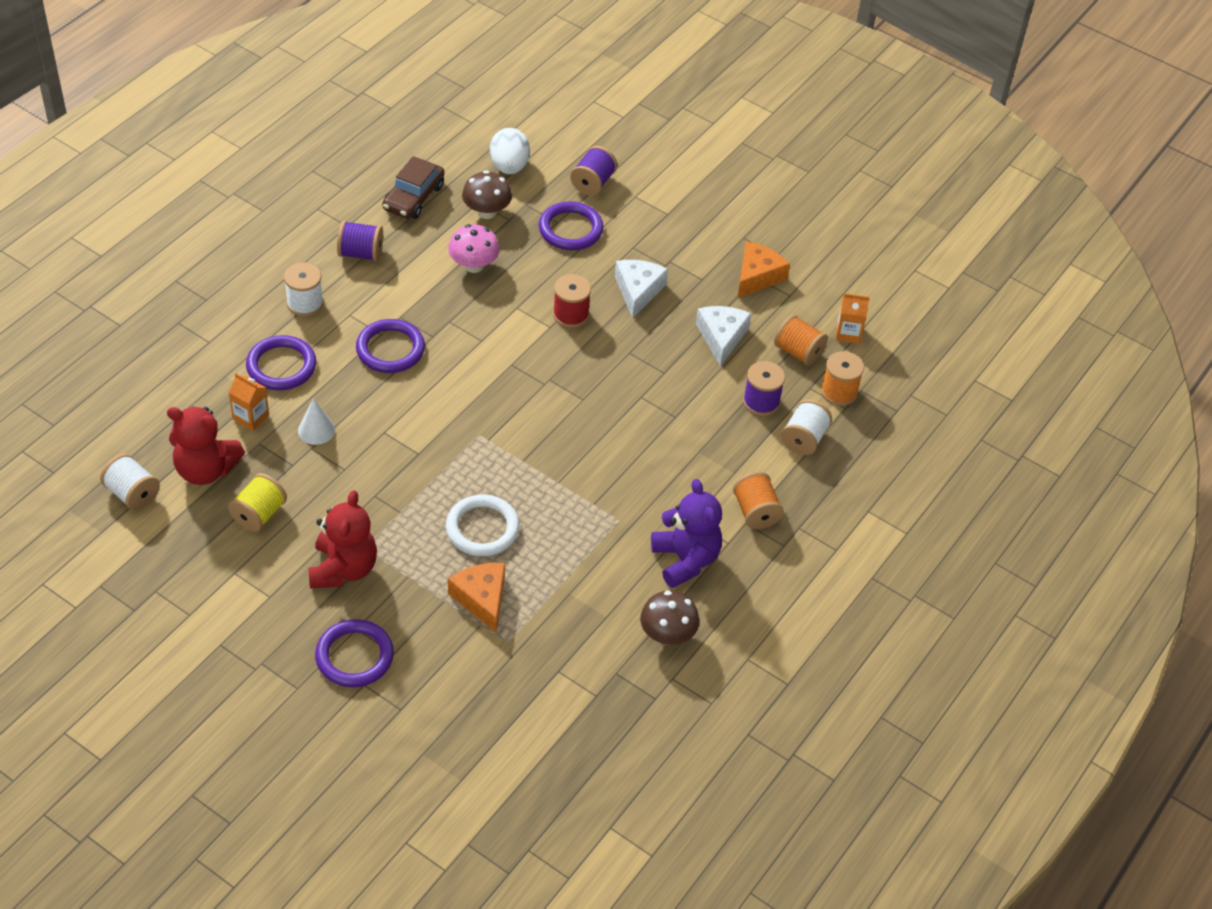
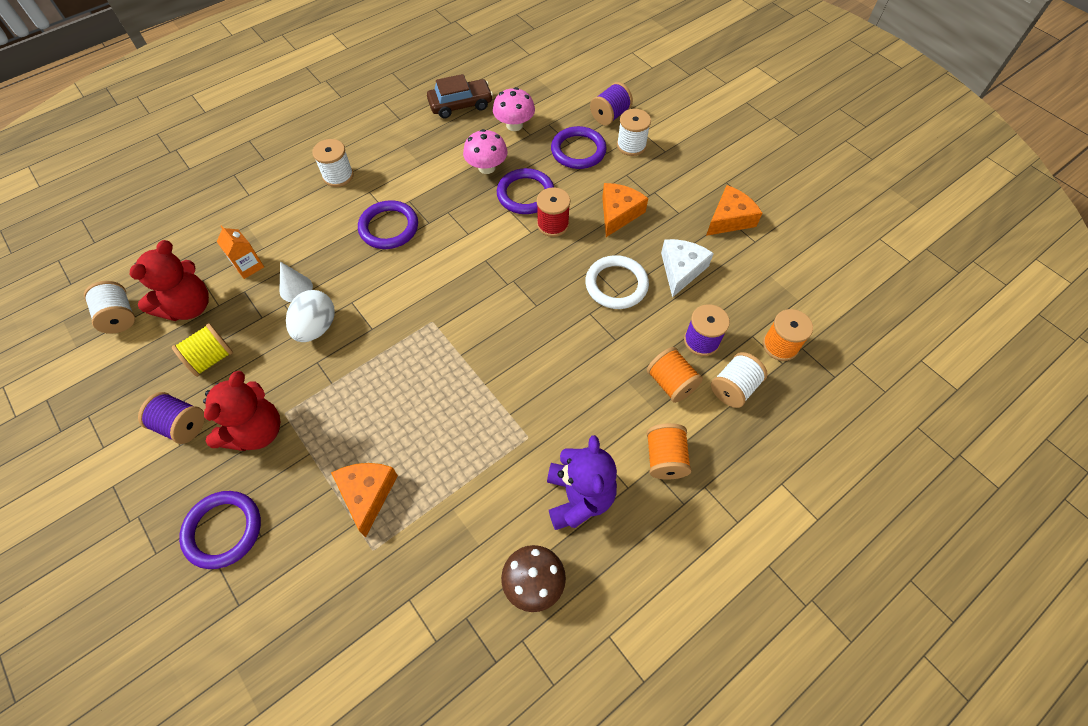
camera: 20 degrees right, 10 degrees up
red teddy bear [167,406,245,485] -> red teddy bear turned 90 degrees counterclockwise [130,240,209,321]
purple ring [246,335,316,390] -> purple ring moved to [497,168,554,214]
purple spool [337,221,383,261] -> purple spool moved to [138,392,205,444]
brown car [382,156,444,219] -> brown car turned 150 degrees counterclockwise [427,74,493,118]
white ring [446,495,520,556] -> white ring moved to [585,255,649,309]
brown mushroom [462,170,512,219] -> pink mushroom [493,87,535,131]
white egg [490,128,530,174] -> white egg moved to [286,290,335,342]
white cheese [615,260,668,318] -> orange cheese [602,183,648,237]
orange spool [774,315,828,366] -> orange spool moved to [647,347,703,403]
orange carton [836,293,870,344] -> none
none -> white spool [617,109,651,156]

